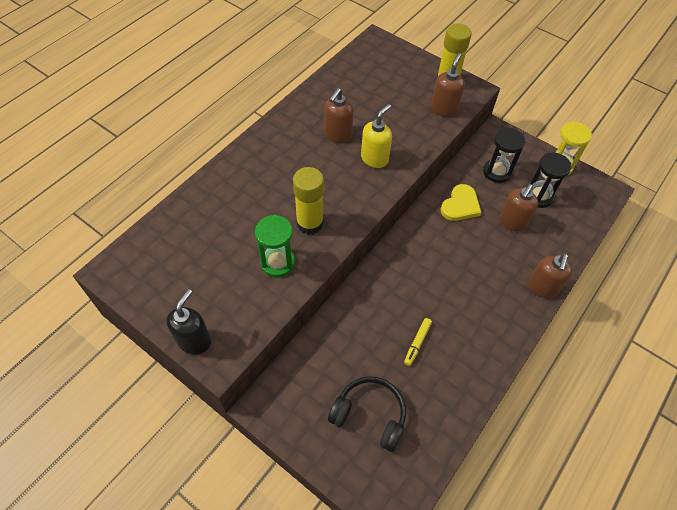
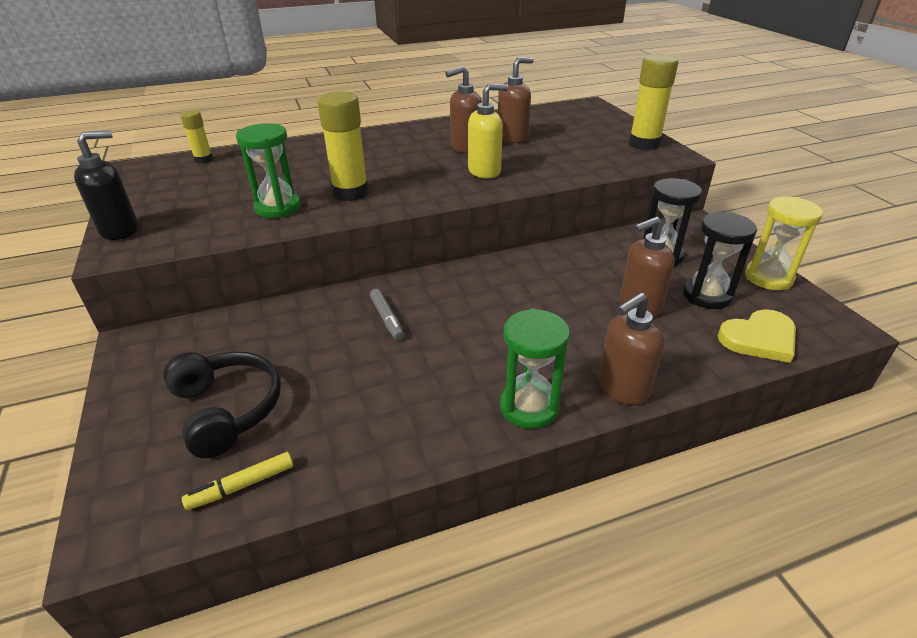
camera: 35 degrees right, 20 degrees down
yellow marker [404,318,432,366] -> yellow marker moved to [182,452,293,510]
brown soap dispenser [431,53,465,117] -> brown soap dispenser moved to [498,57,534,143]
yellow heart [441,184,482,221] -> yellow heart moved to [717,309,796,363]
none -> yellow glue stick [180,110,213,163]
none -> grey marker [370,289,404,340]
none -> green hourglass [500,308,570,429]

